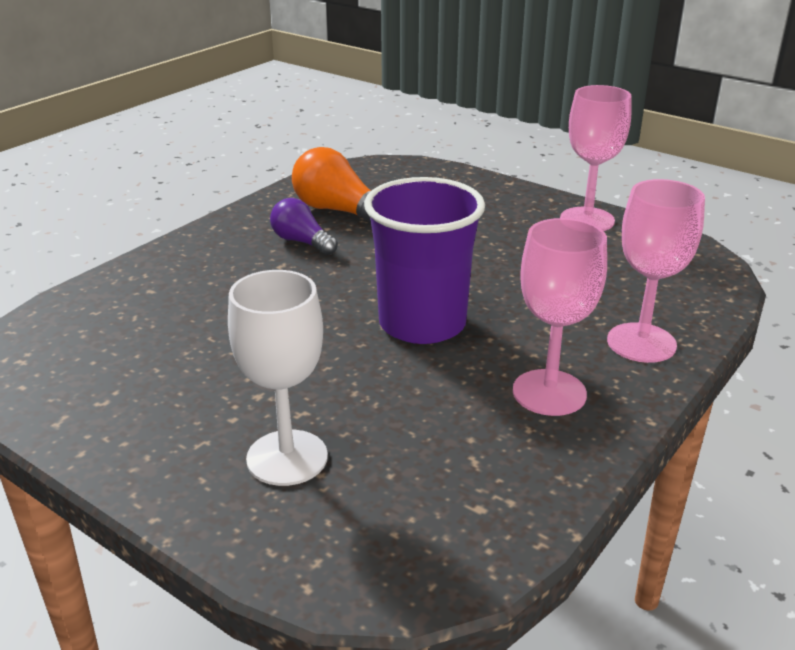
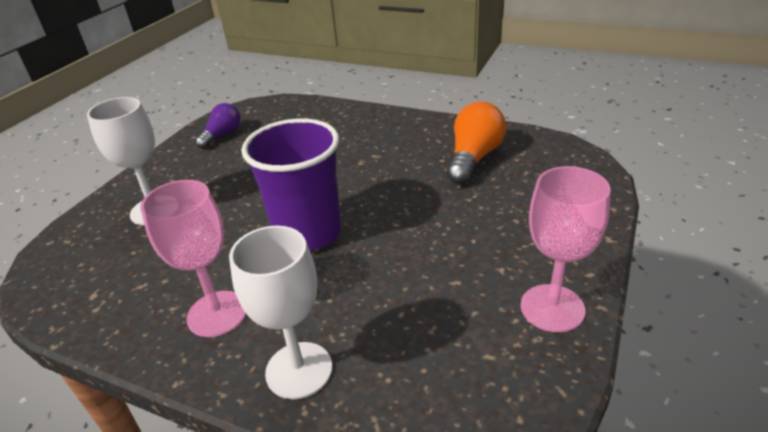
camera: 80 degrees right, 5 degrees up
purple light bulb [270,198,338,255] -> purple light bulb moved to [195,103,241,149]
pink goblet [607,179,705,363] -> white goblet [229,225,332,399]

